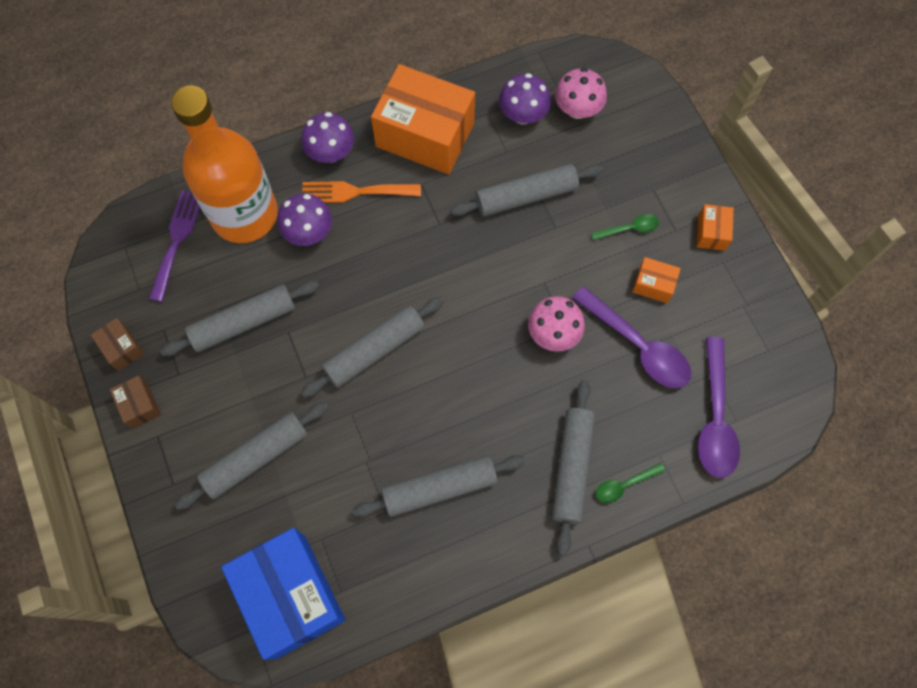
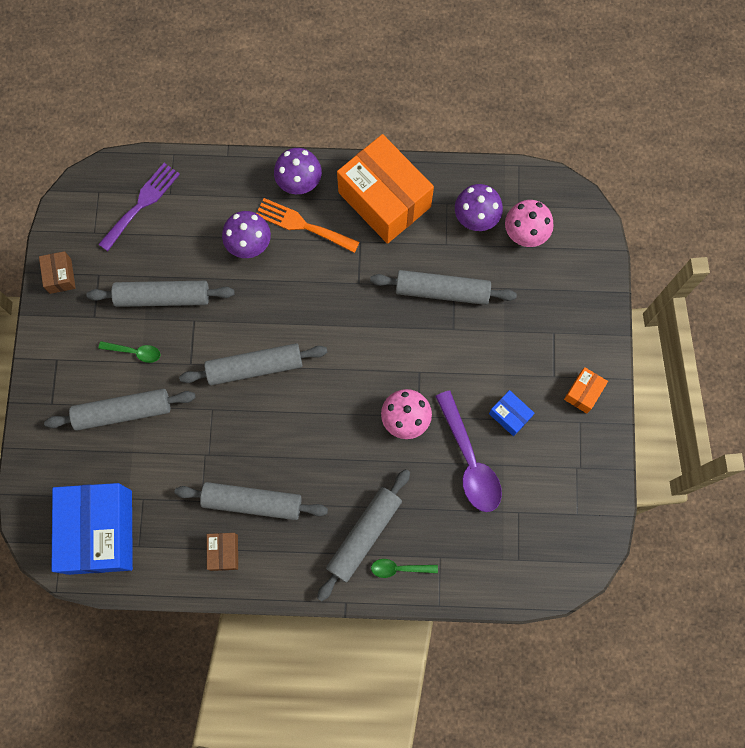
camera: 25 degrees right, 5 degrees up
brown box [110,375,161,429] -> brown box moved to [207,533,238,571]
orange bottle [171,86,278,243] -> none
green spoon [591,214,659,240] -> green spoon moved to [98,341,160,363]
orange box [632,257,681,303] -> blue box [489,390,535,436]
purple spoon [698,337,740,478] -> none

